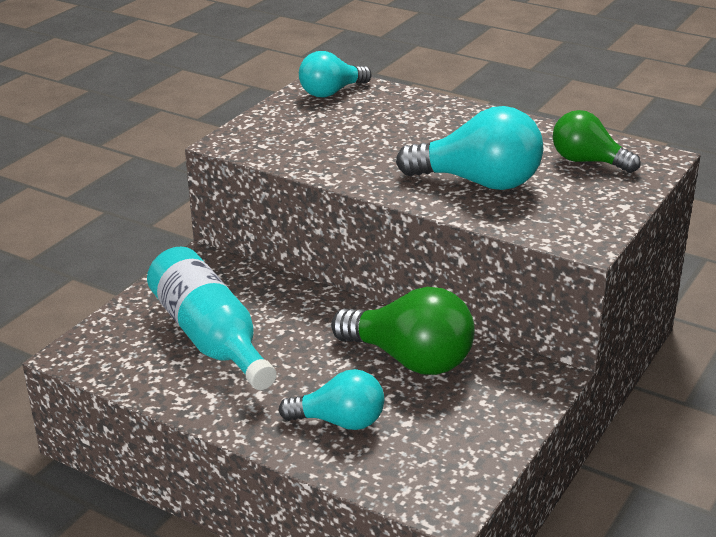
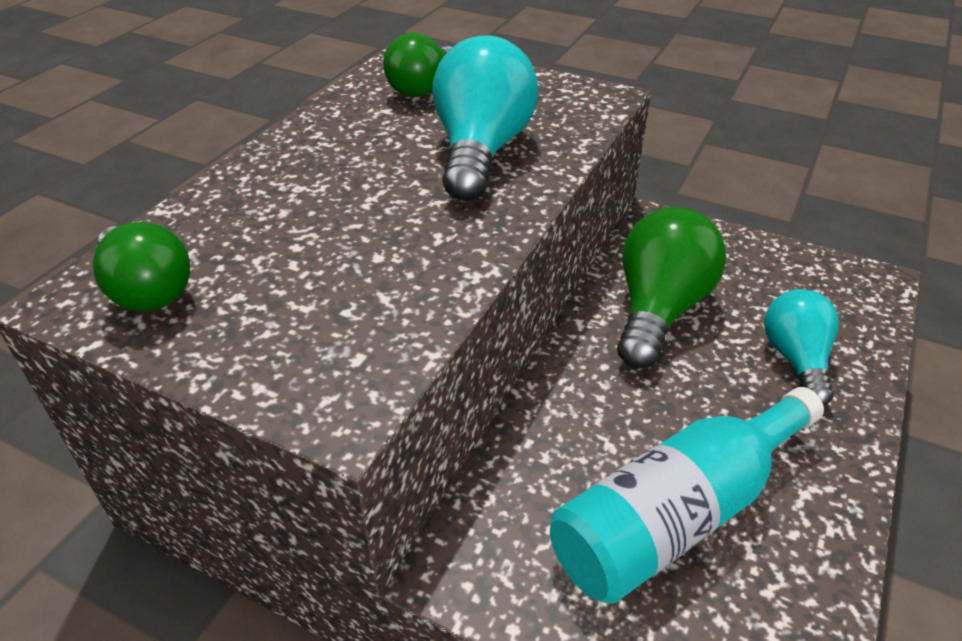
camera: 95 degrees left, 10 degrees up
turquoise light bulb [299,51,372,97] -> green light bulb [93,222,190,311]

